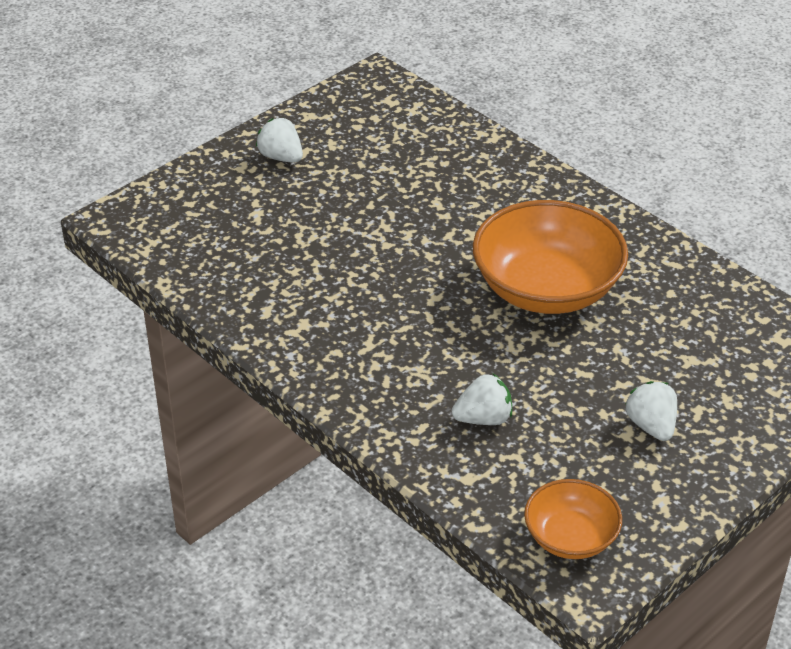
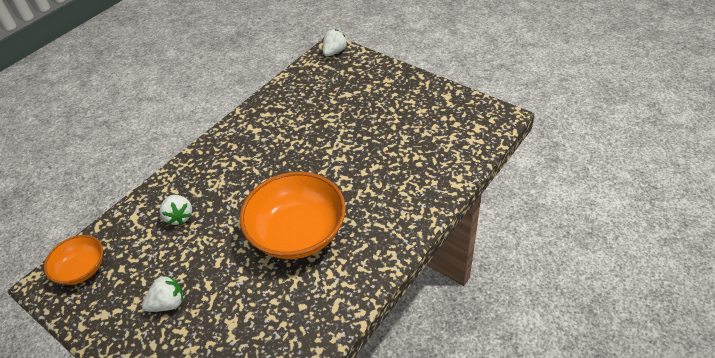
camera: 85 degrees right, 5 degrees up
white strawberry [256,118,303,163] -> white strawberry moved to [323,29,347,56]

